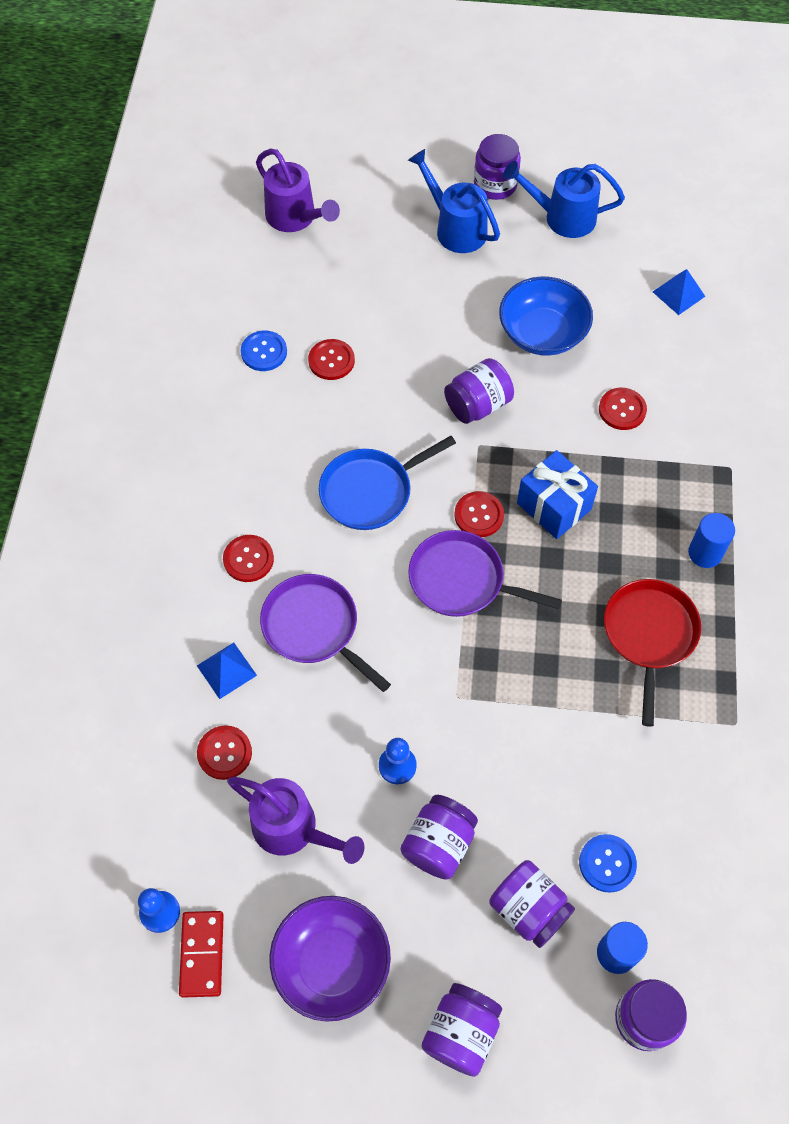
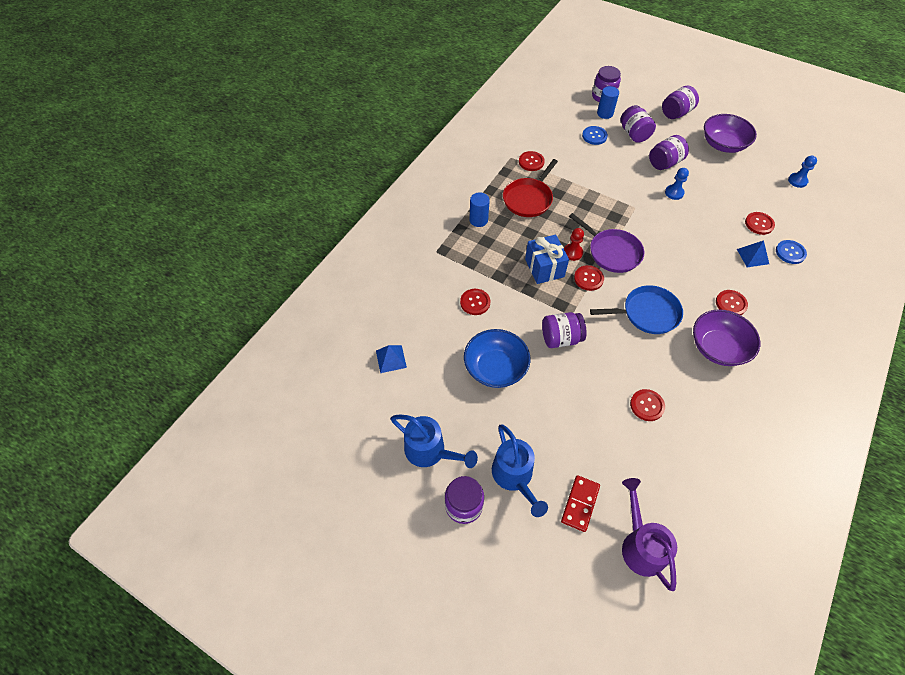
camera: 155 degrees left, 5 degrees down
red domino [179,911,224,998] -> red domino moved to [561,475,600,532]
purple watering can [227,777,364,864] -> none
blue button [241,331,287,371] -> blue button moved to [776,240,807,264]
purple pan [260,574,391,692] -> none
none -> red button [519,151,545,171]
none -> red pawn [564,228,584,261]
none -> purple bowl [693,309,760,366]

